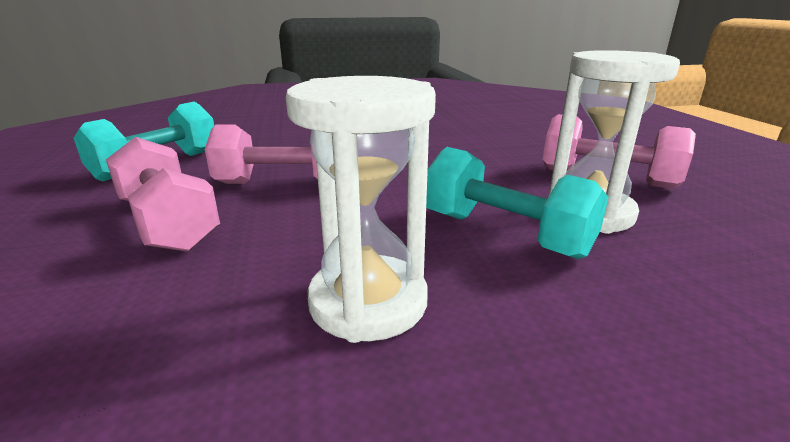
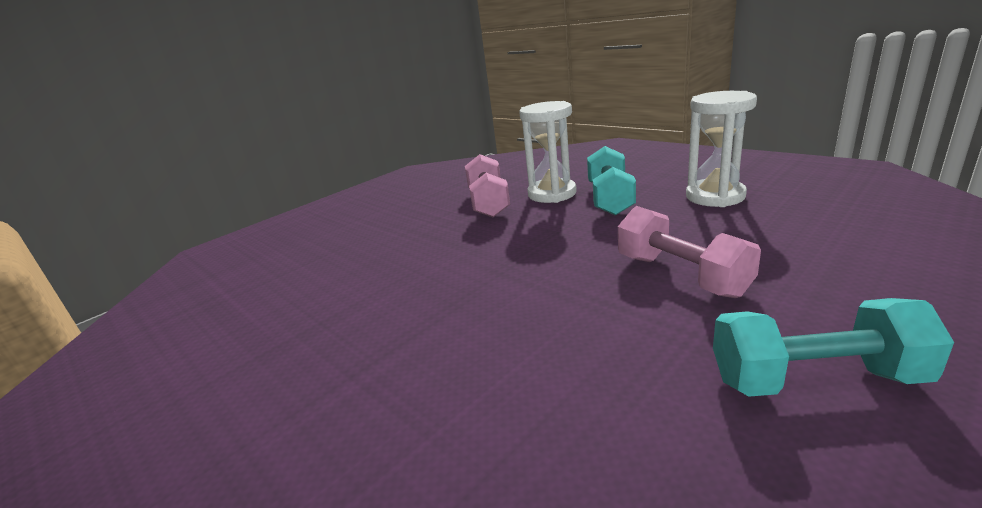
camera: 120 degrees left, 0 degrees up
pink dumbbell [106,137,220,252] -> none

